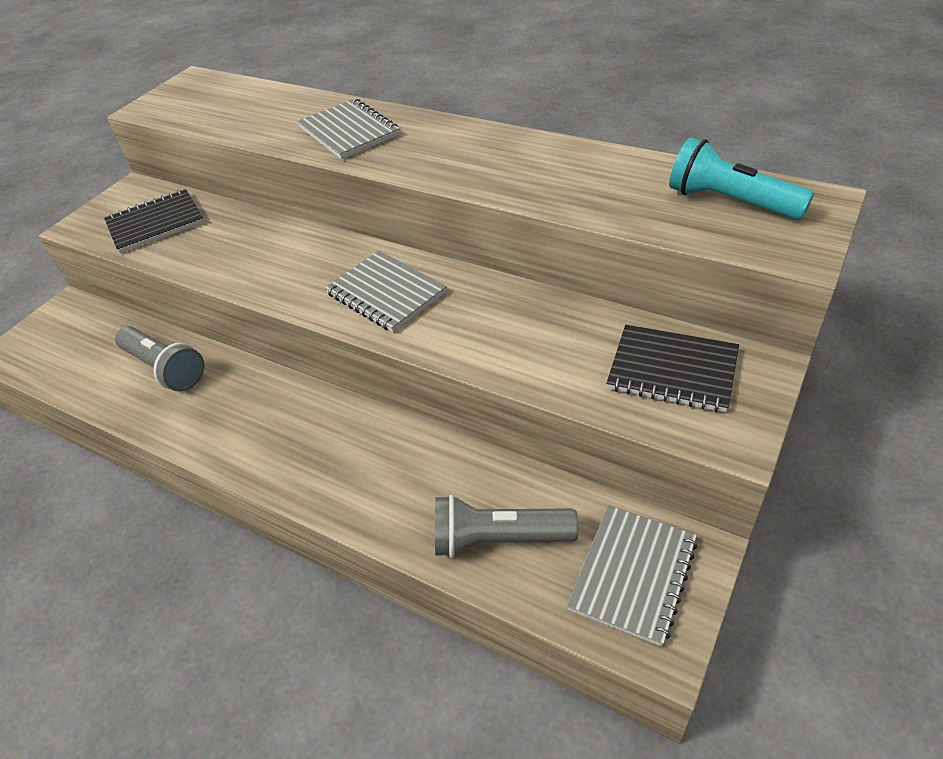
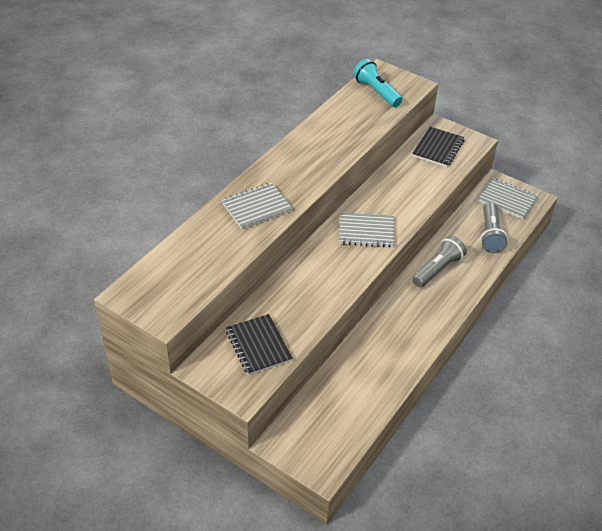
camera: 90 degrees left, 0 degrees up
grey flashlight [115,326,205,392] -> grey flashlight moved to [412,236,467,287]
grey notebook [325,251,447,332] -> grey notebook turned 45 degrees clockwise [339,212,395,248]
turquoise flashlight [669,137,814,220] -> turquoise flashlight turned 105 degrees clockwise [353,59,402,107]

